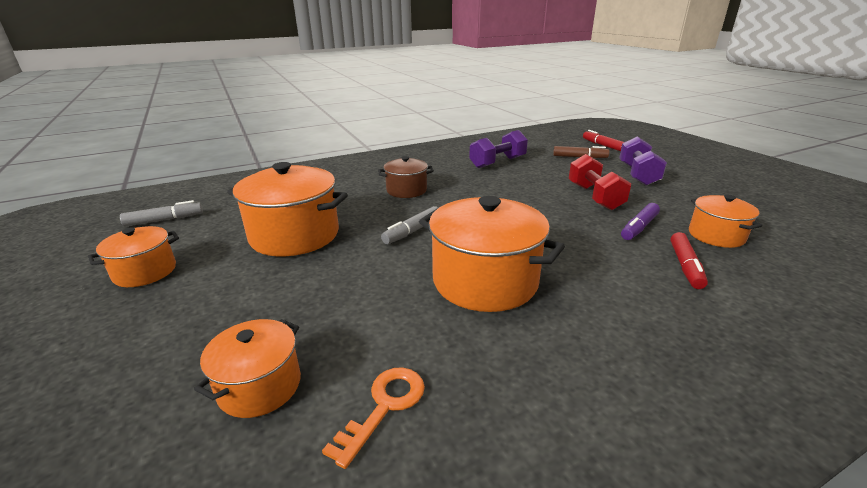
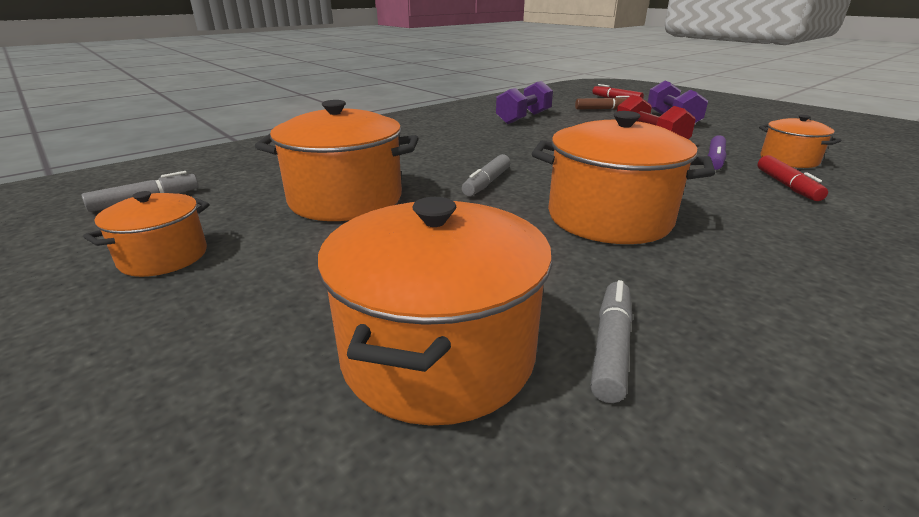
camera: 15 degrees left, 0 degrees up
orange pot [194,319,301,418] -> orange pot [317,197,552,426], size x1.77
orange key [322,367,425,469] -> grey marker [590,280,633,403]
brown pot [378,156,434,198] -> none

